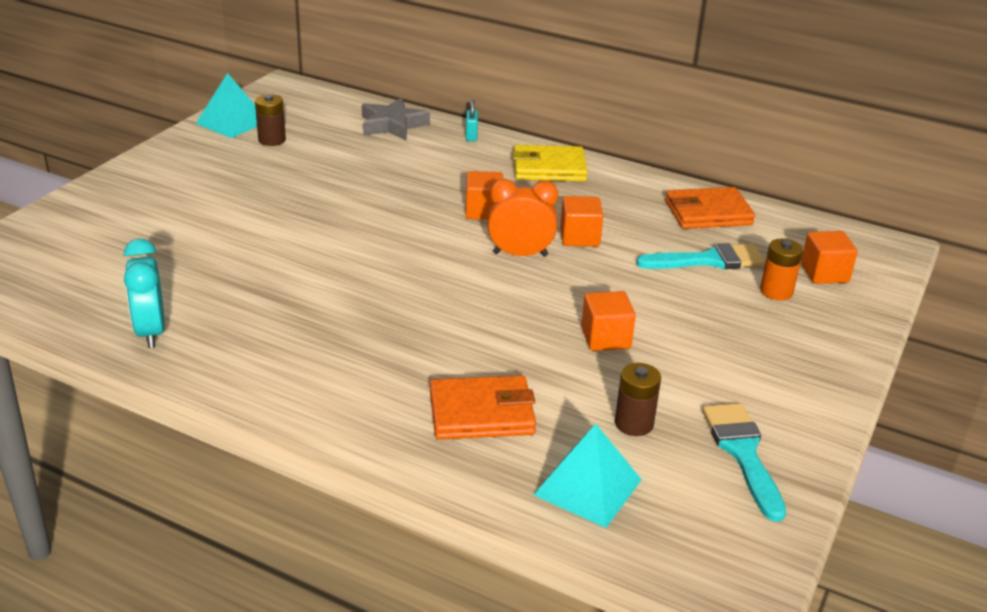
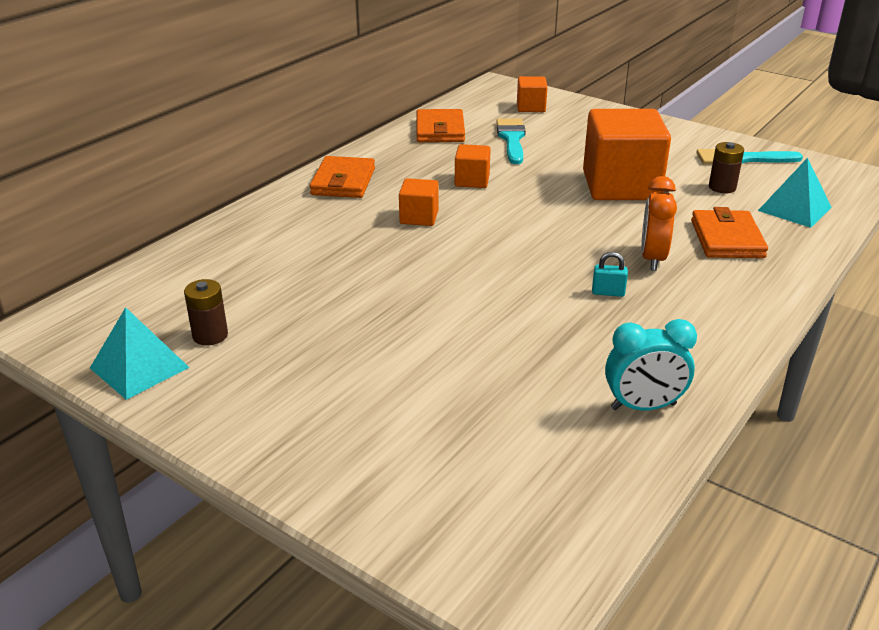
camera: 80 degrees left, 0 degrees up
grey star [362,98,430,141] -> none
turquoise padlock [466,100,478,141] -> turquoise padlock moved to [592,252,628,297]
orange clock [488,179,558,257] -> orange clock moved to [641,176,677,271]
yellow wallet [513,145,588,181] -> orange wallet [310,156,375,198]
orange cube [581,291,636,351] -> orange cube [583,109,671,200], size x2.11
orange battery [760,238,803,301] -> none

